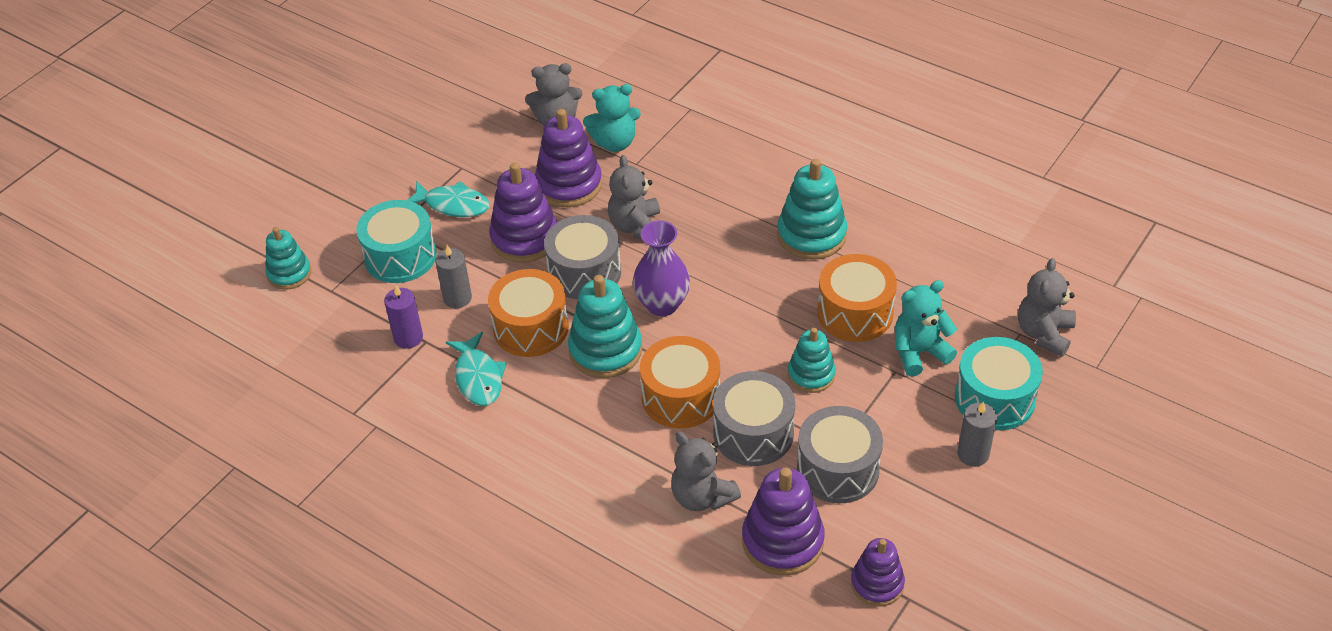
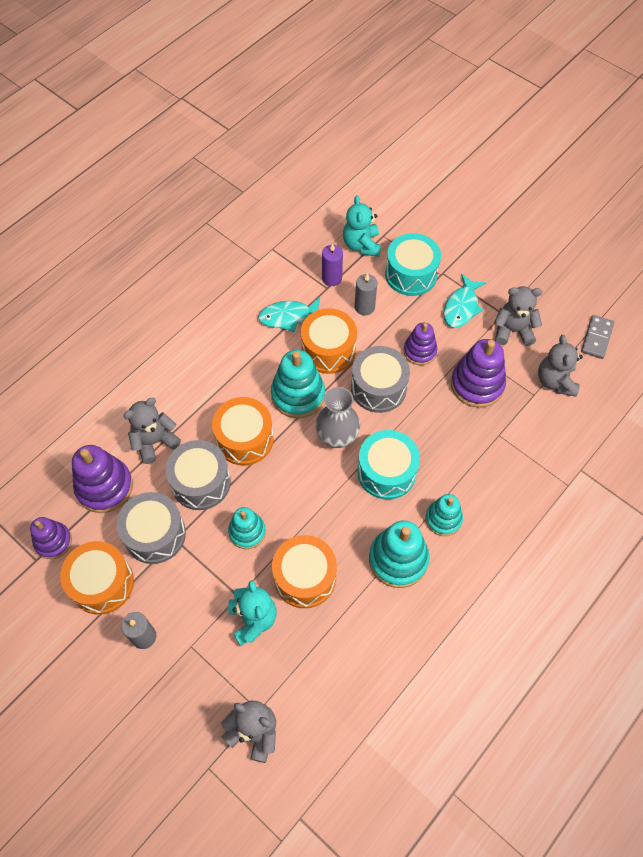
camera: 95 degrees right, 15 degrees up
turquoise stacking toy [265,227,311,290] -> turquoise stacking toy moved to [425,494,463,536]
purple stacking toy [489,163,558,263] -> purple stacking toy [404,323,437,365], size x0.63
turquoise teddy bear [583,84,641,152] -> turquoise teddy bear moved to [343,195,381,257]
grey teddy bear [608,155,660,239] -> grey teddy bear moved to [494,286,542,346]
purple vase [633,220,690,316] -> grey vase [316,387,360,448]
turquoise drum [955,337,1043,430] -> turquoise drum moved to [358,430,420,500]
none -> orange drum [60,541,134,615]
none -> grey domino [581,315,614,359]

